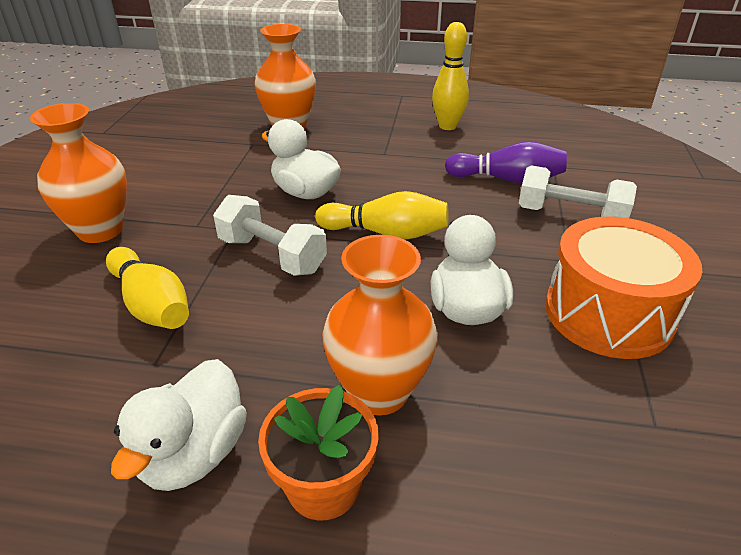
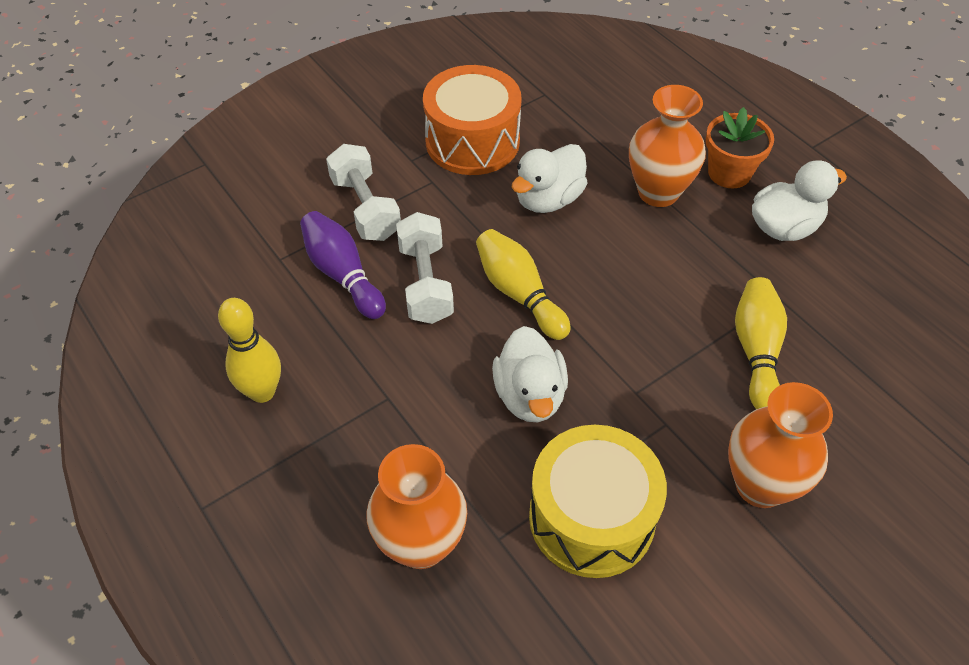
camera: 135 degrees left, 15 degrees up
white dumbbell [213,195,327,276] -> white dumbbell moved to [396,212,454,324]
none -> yellow drum [529,425,667,578]

